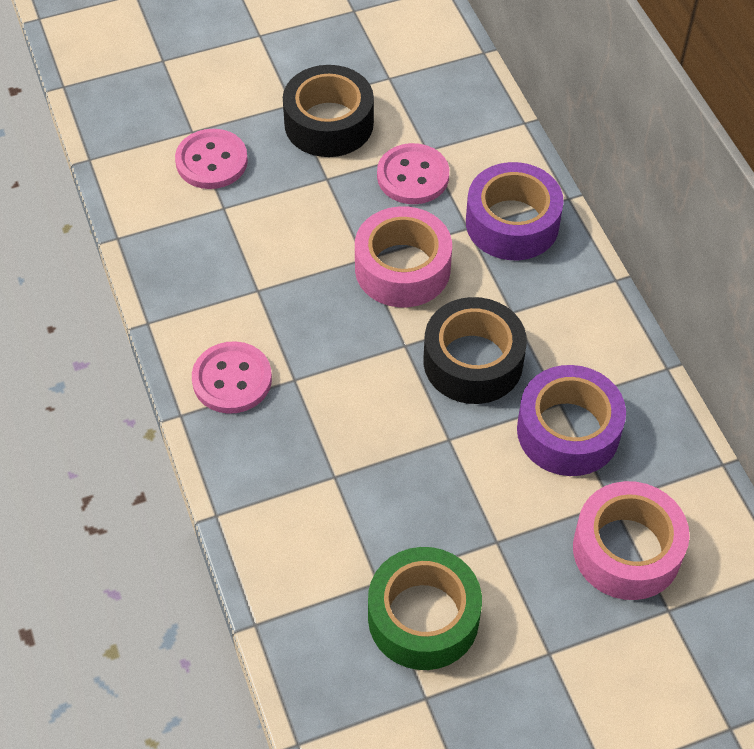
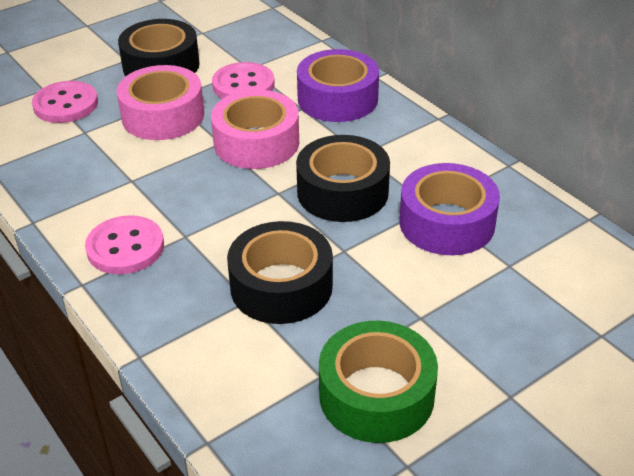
camera: 15 degrees left, 15 degrees down
pink tape [573,481,690,600] -> pink tape moved to [116,65,204,140]
none -> black tape [227,221,333,324]

